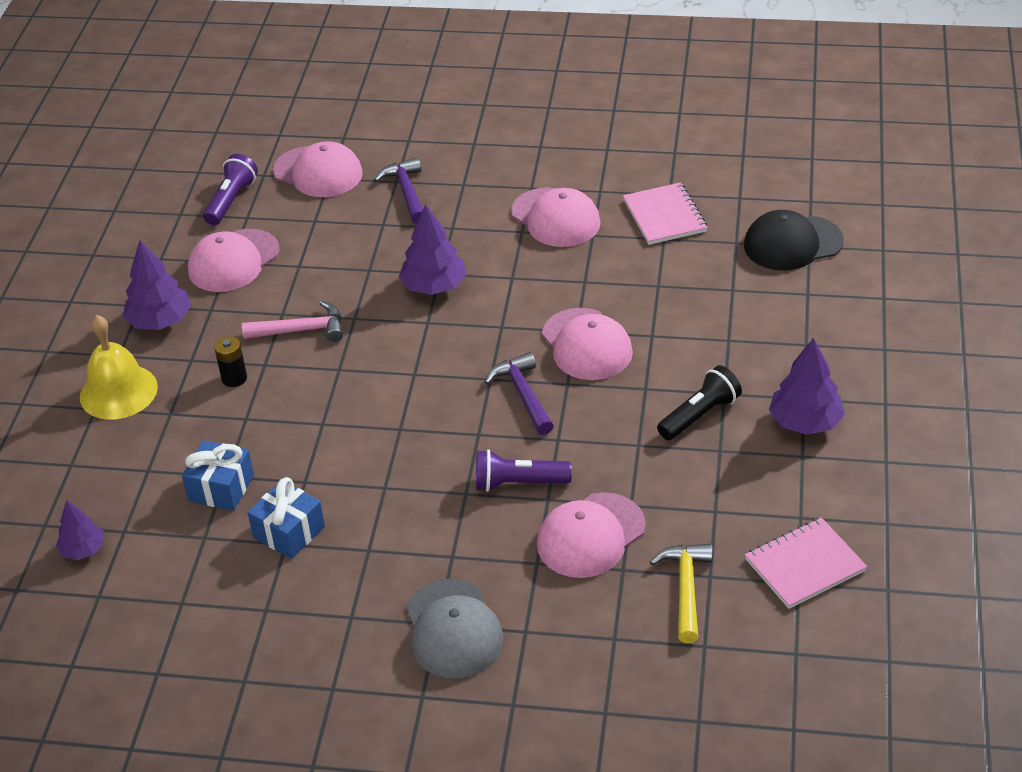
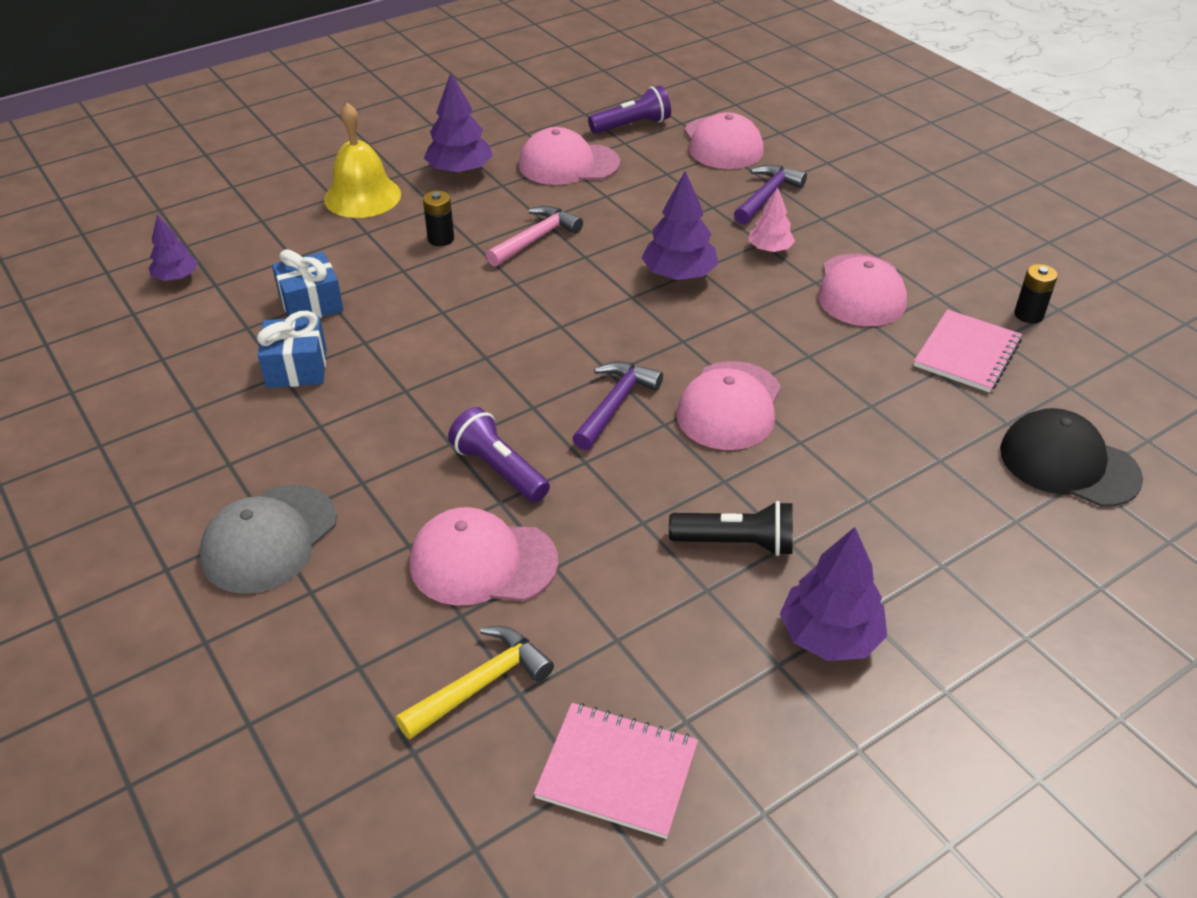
camera: 45 degrees right, 0 degrees up
pink hammer [242,301,343,342] -> pink hammer turned 90 degrees counterclockwise [486,206,583,267]
none -> pink tree [748,187,795,252]
none -> black battery [1014,264,1058,323]

